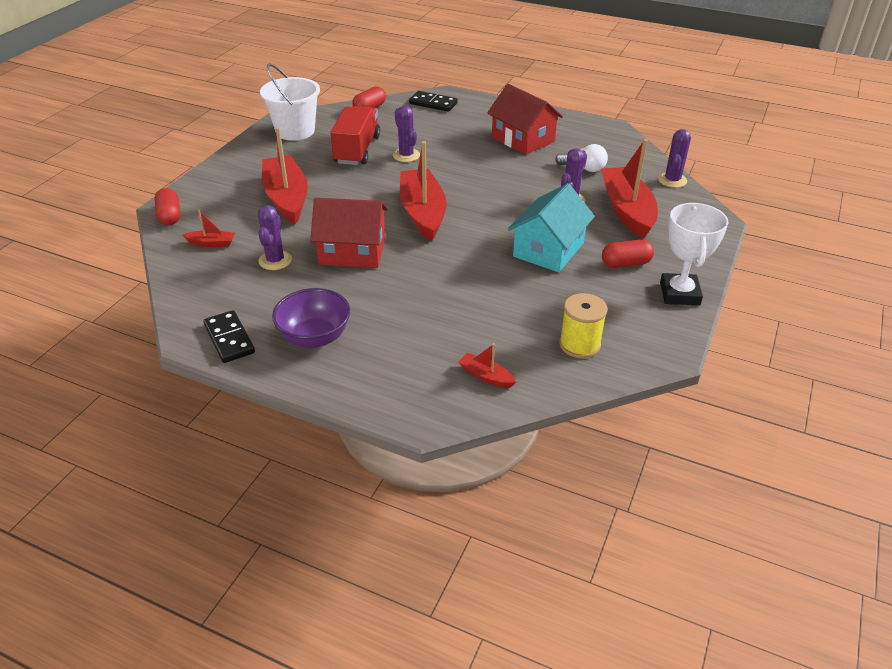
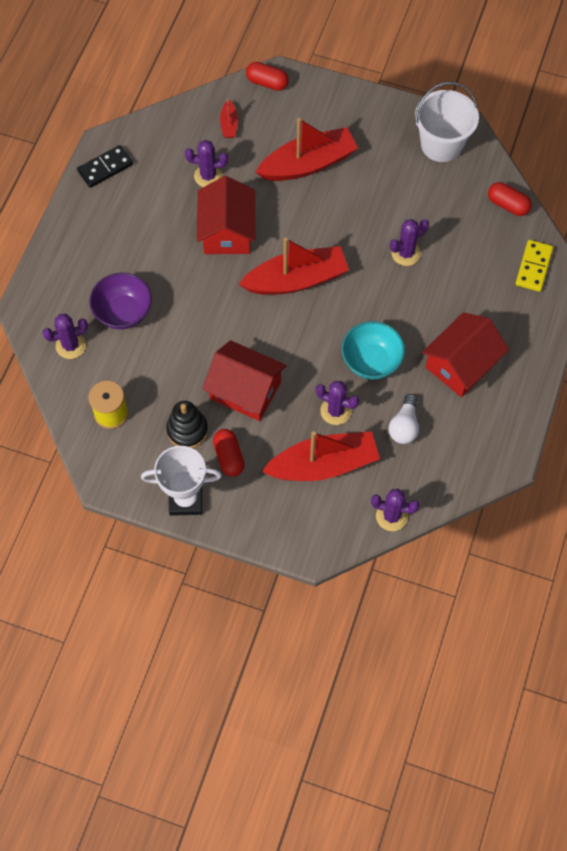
camera: 85 degrees right, 25 degrees up
red capsule [154,188,181,225] -> red capsule turned 45 degrees clockwise [246,62,289,91]
purple bowl [272,288,350,348] -> purple bowl moved to [89,273,152,330]
red truck [331,106,380,165] -> none
black domino [409,91,458,112] -> yellow domino [515,240,553,292]
red boat [458,343,516,388] -> purple cactus [43,314,88,359]
turquoise house [508,183,595,272] -> red house [203,340,287,421]
none -> black stacking toy [166,401,208,448]
none -> turquoise bowl [342,321,405,380]

